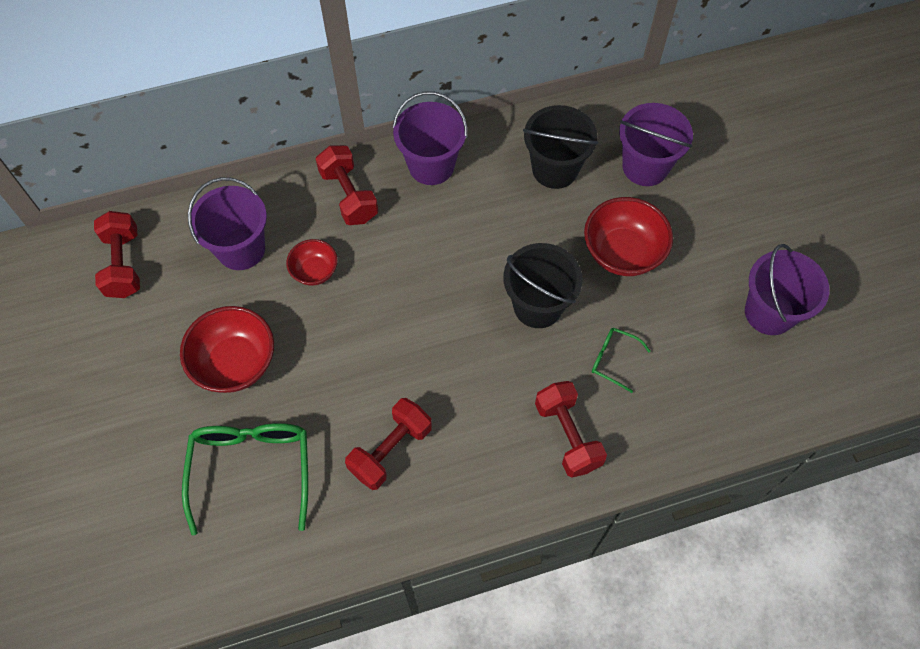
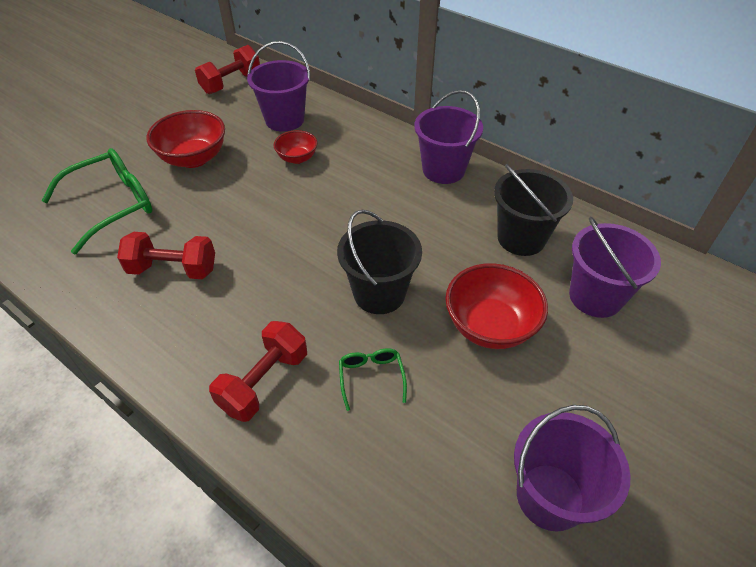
camera: 55 degrees right, 15 degrees down
red dumbbell [316,145,378,225] -> none

